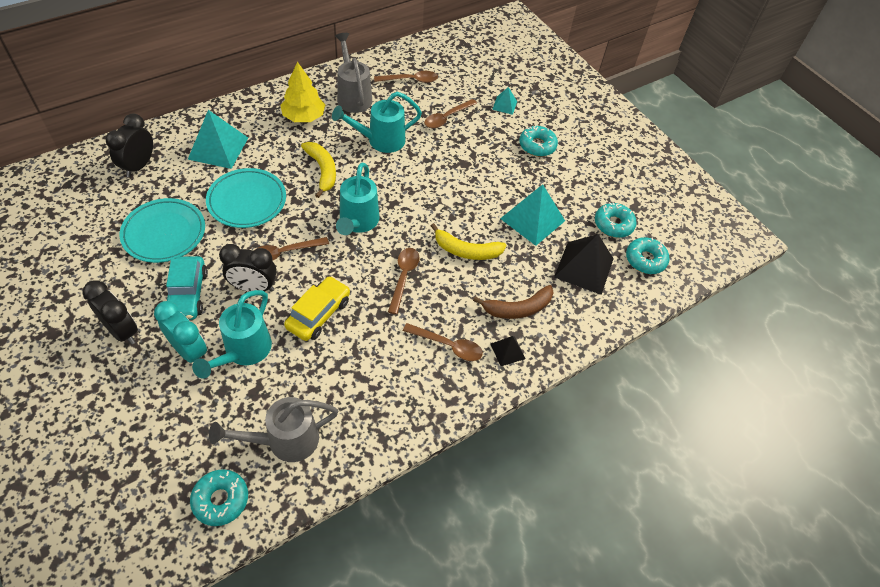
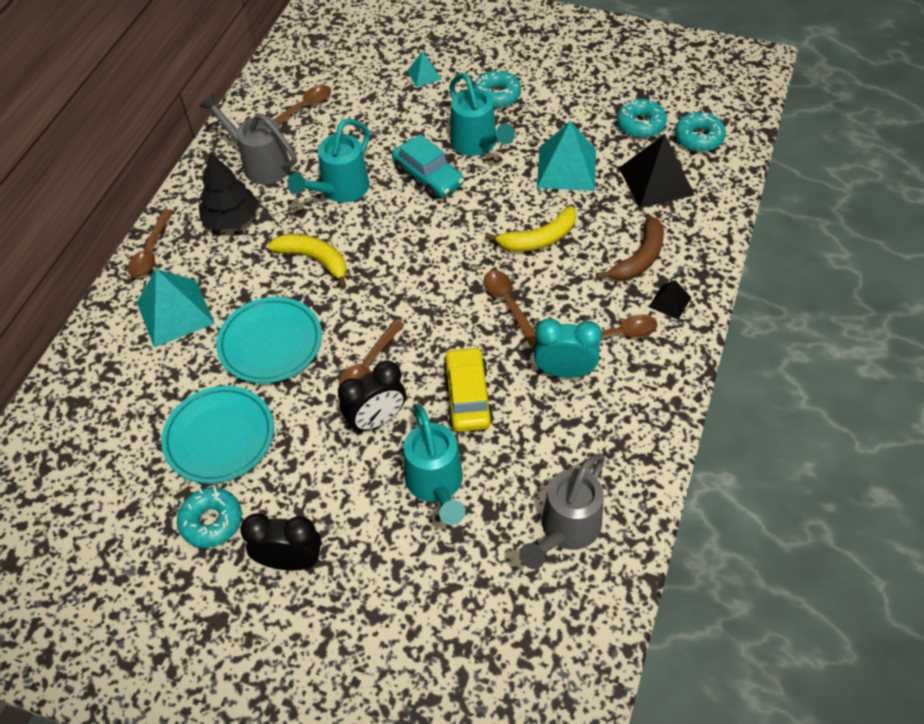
camera: 30 degrees left, 0 degrees up
black clock [106,113,153,177] -> none
turquoise clock [154,301,207,363] -> turquoise clock moved to [534,319,602,378]
turquoise car [166,256,208,320] -> turquoise car moved to [392,134,464,199]
turquoise donut [190,469,248,526] -> turquoise donut moved to [177,487,242,548]
yellow tree [280,62,325,122] -> black tree [199,153,259,230]
turquoise watering can [336,163,379,235] -> turquoise watering can moved to [449,73,515,156]
brown spoon [424,99,477,128] -> brown spoon moved to [128,209,173,278]

